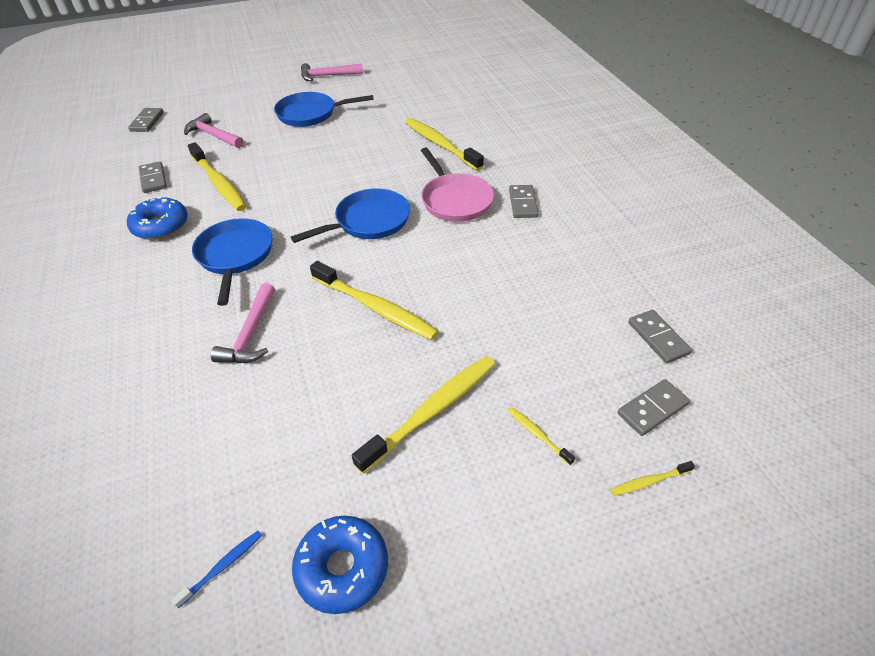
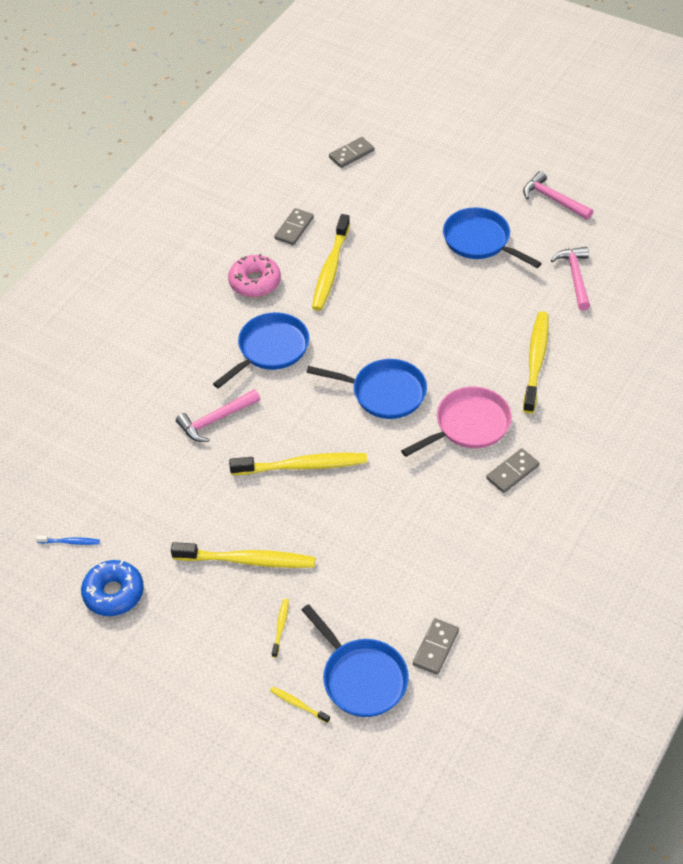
camera: 50 degrees right, 5 degrees up
blue donut [127,197,188,240] -> pink donut [228,254,281,297]
pink hammer [184,113,244,148] -> pink hammer moved to [551,247,590,311]
yellow toothbrush [310,261,439,340] -> yellow toothbrush turned 90 degrees counterclockwise [229,453,367,475]
pink pan [421,147,494,222] -> pink pan turned 150 degrees counterclockwise [401,386,512,457]
grey domino [617,379,690,436] -> blue pan [302,604,409,717]

